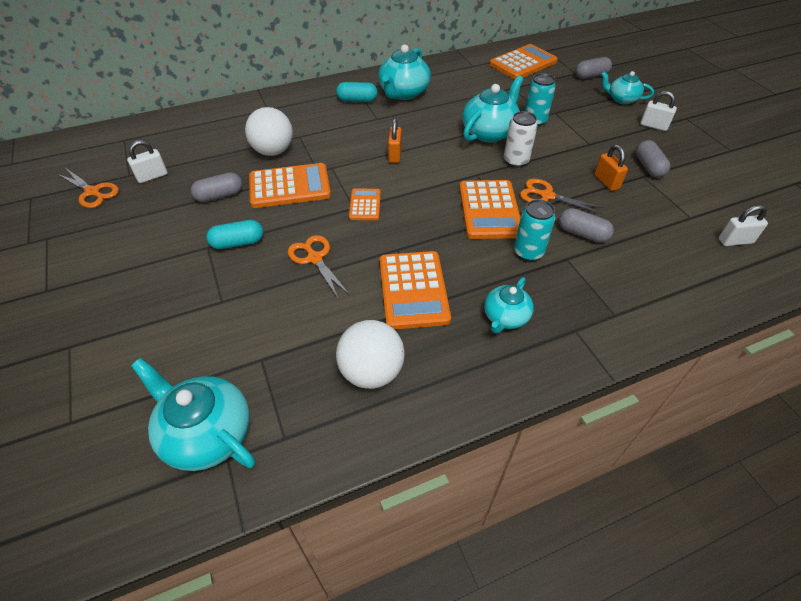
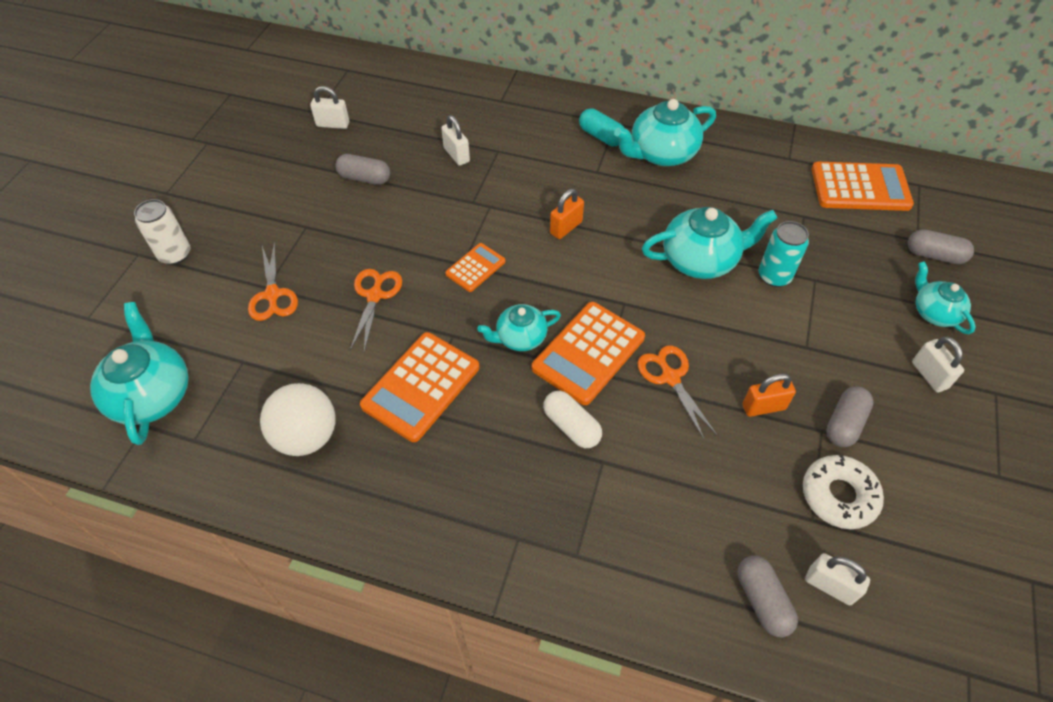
camera: 40 degrees right, 5 degrees up
orange scissors [57,168,119,208] -> orange scissors moved to [248,241,298,321]
turquoise capsule [206,220,263,249] -> none
white ball [245,107,293,156] -> white padlock [441,115,470,166]
orange calculator [249,163,331,208] -> none
turquoise teapot [484,277,534,334] -> turquoise teapot moved to [477,304,561,351]
white can [504,111,538,167] -> white can moved to [134,199,190,265]
turquoise can [514,199,556,261] -> white capsule [543,391,602,448]
grey capsule [559,208,614,243] -> grey capsule moved to [738,556,798,638]
orange padlock [594,145,628,191] -> orange padlock turned 60 degrees clockwise [742,374,796,417]
none -> white donut [803,455,884,529]

